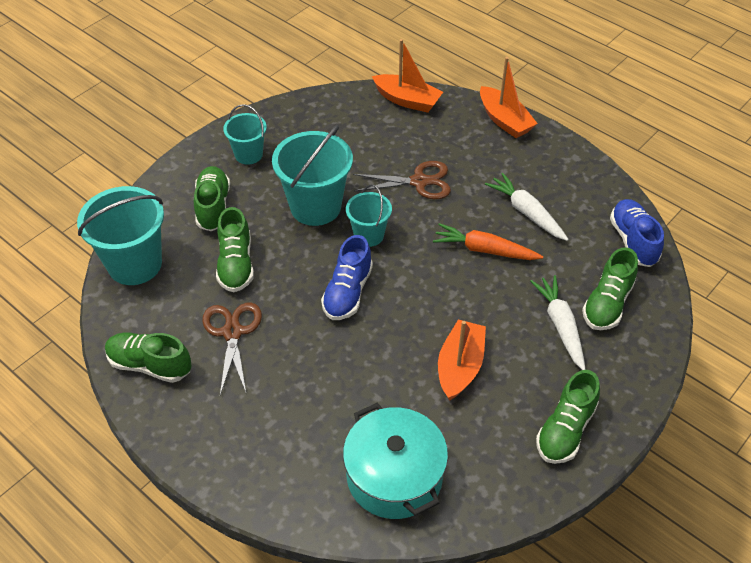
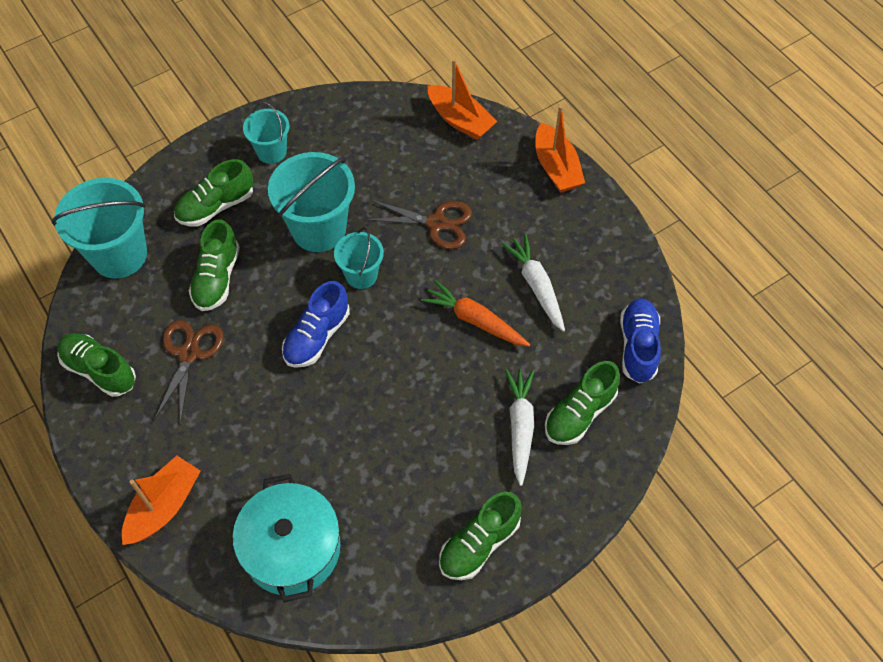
camera: 15 degrees right, 10 degrees up
green shoe [194,166,230,231] -> green shoe turned 135 degrees counterclockwise [174,159,253,226]
orange boat [438,319,486,401] -> orange boat moved to [122,456,201,545]

